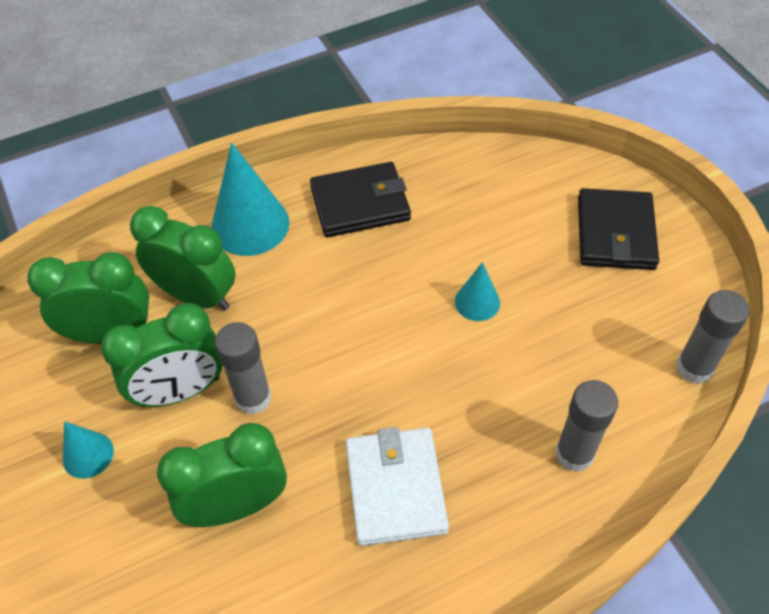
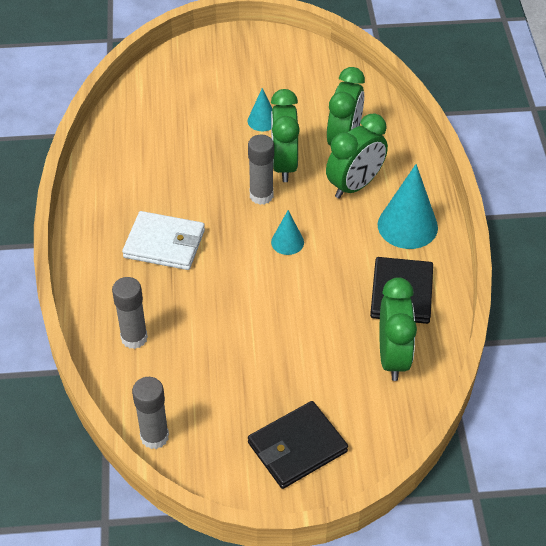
camera: 110 degrees right, 5 degrees down
green clock [157,423,287,527] -> green clock moved to [379,277,417,381]
turquoise cone [455,262,500,321] -> turquoise cone moved to [271,210,304,255]
black wallet [578,188,659,270] -> black wallet turned 60 degrees counterclockwise [248,401,348,489]

